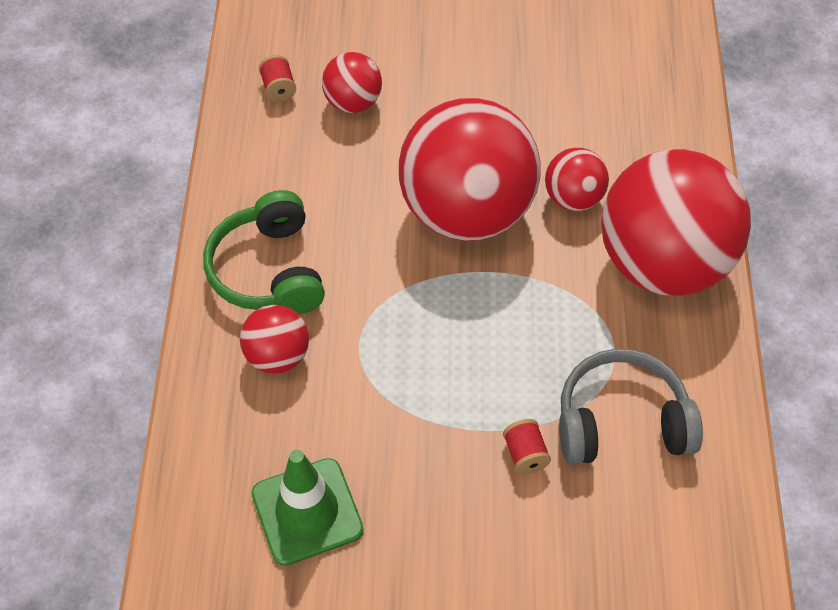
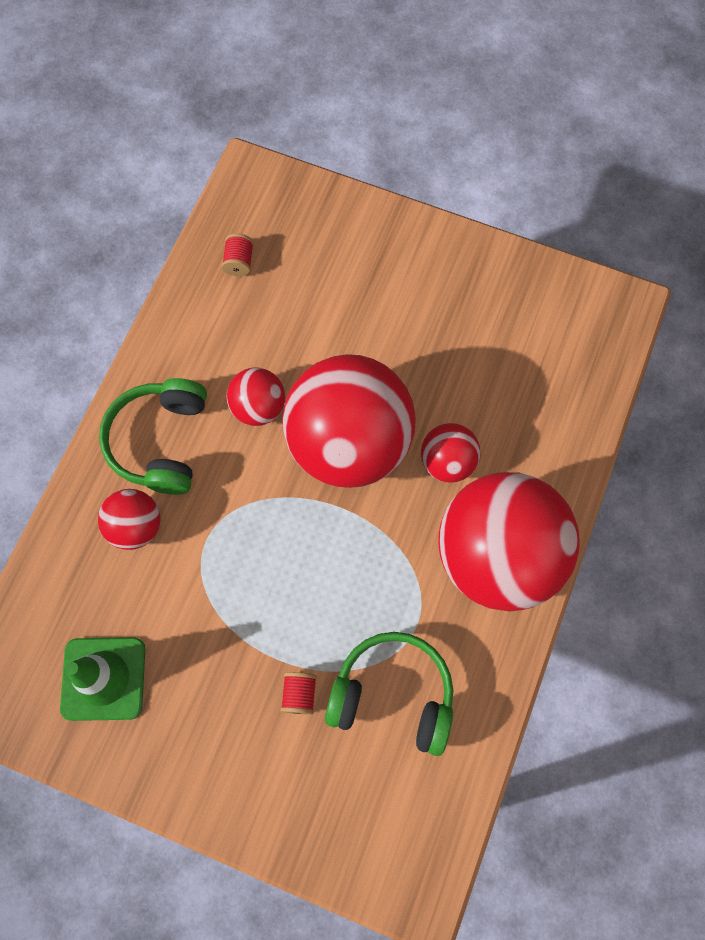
camera: 20 degrees right, 15 degrees up
red ball [322,52,382,113] -> red ball moved to [227,367,285,426]
grey headphones [559,349,703,465] -> green headphones [325,632,453,756]

